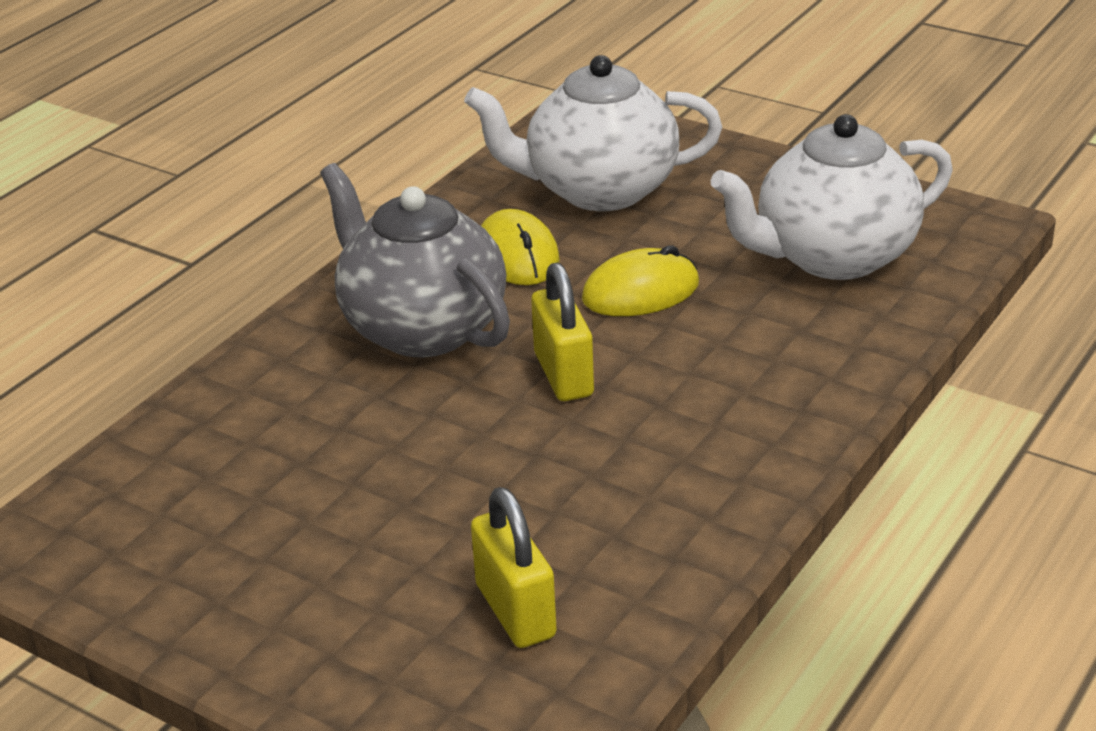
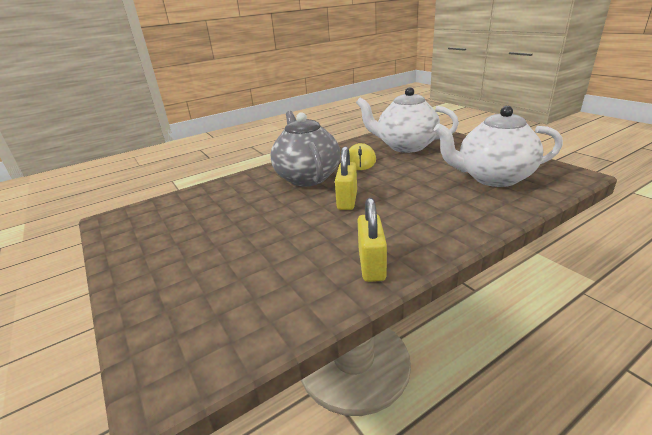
camera: 25 degrees right, 5 degrees down
yellow padlock [471,487,557,648] -> yellow padlock moved to [358,198,387,282]
yellow mouse [582,245,699,316] -> none

